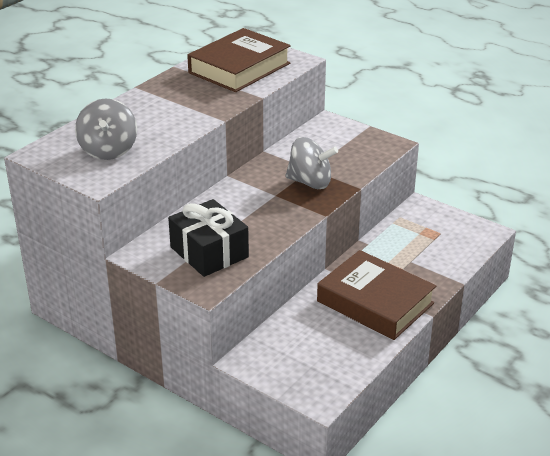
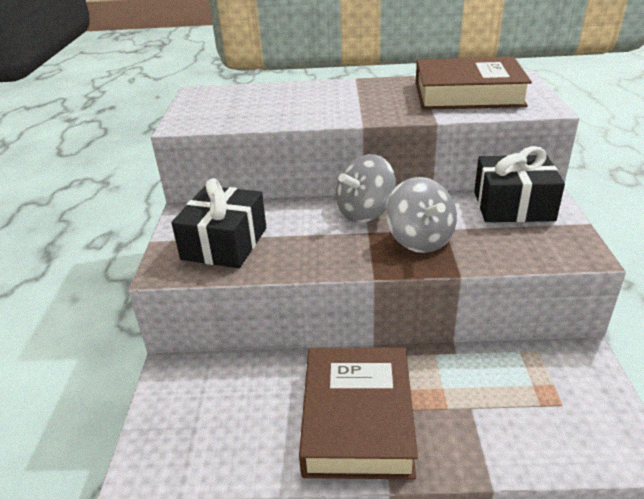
camera: 55 degrees right, 0 degrees up
grey spinning top [75,99,137,160] -> grey spinning top moved to [336,154,396,223]
none -> black gift [474,146,565,222]

